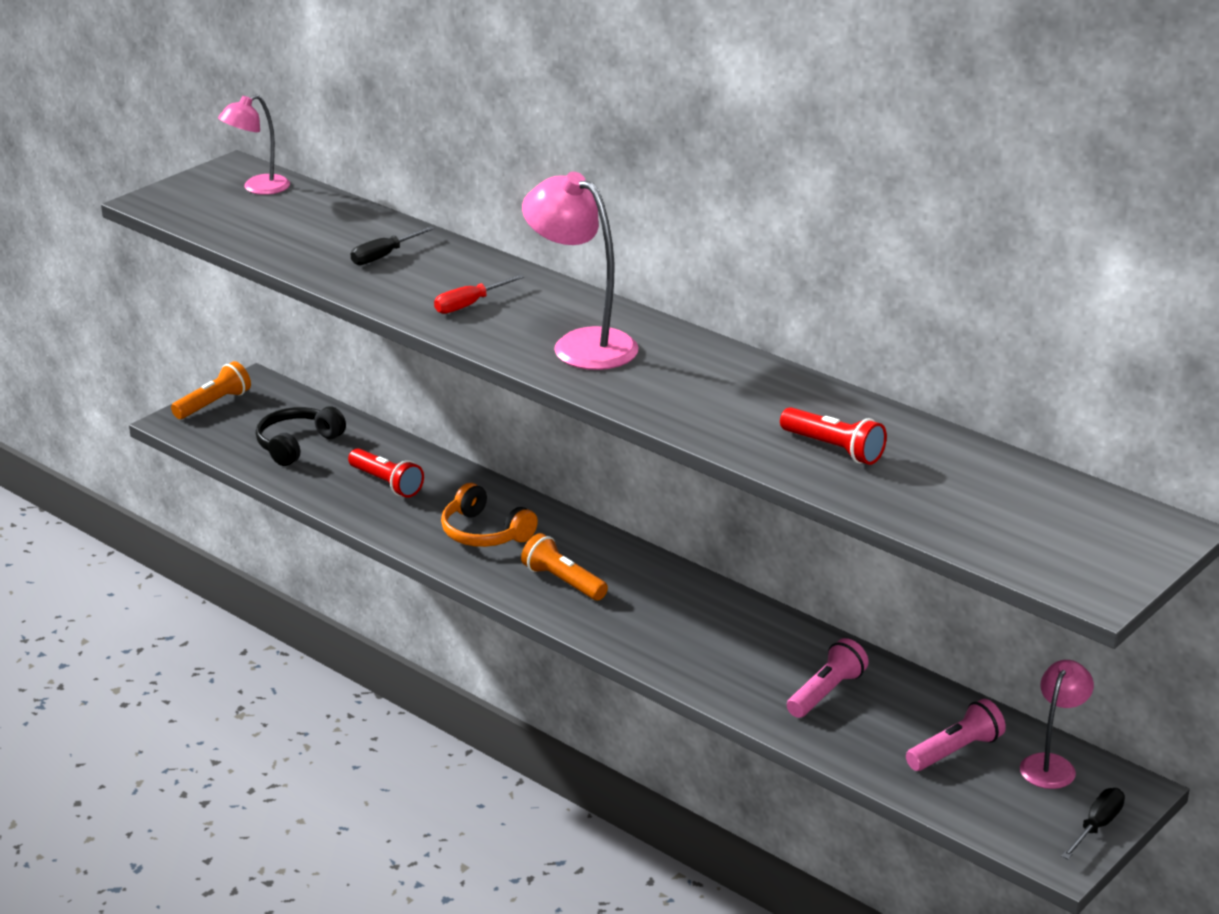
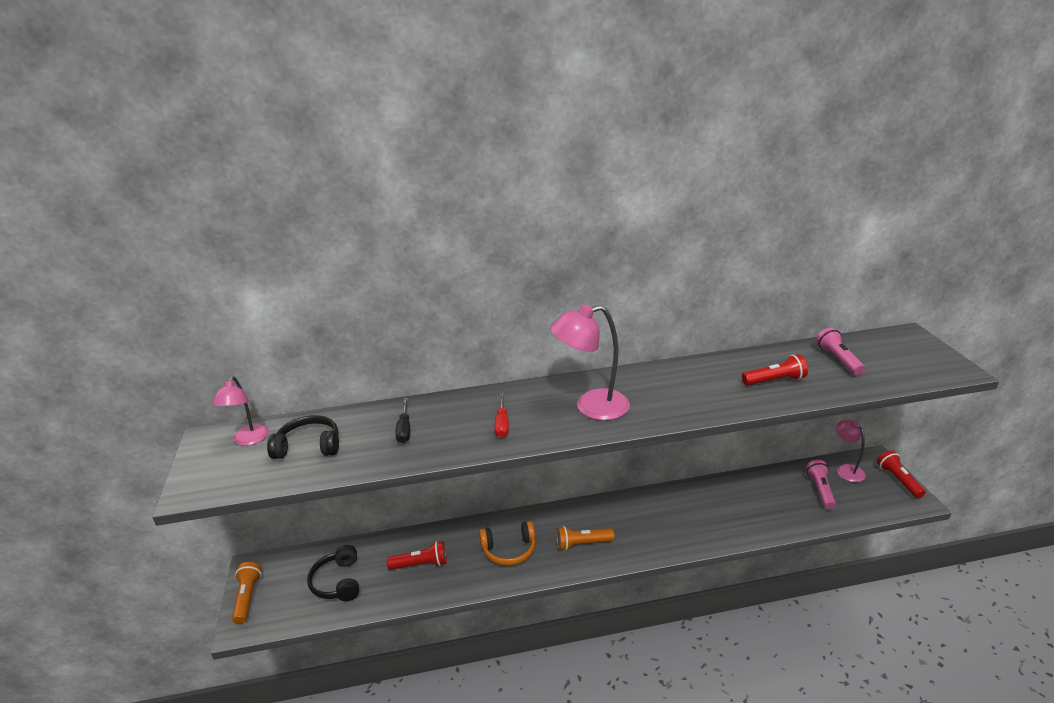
camera: 50 degrees left, 0 degrees up
pink flashlight [787,638,869,718] -> pink flashlight moved to [816,327,865,375]
black screwdriver [1061,788,1125,859] -> red flashlight [877,450,926,498]
none -> black headphones [267,415,339,459]

